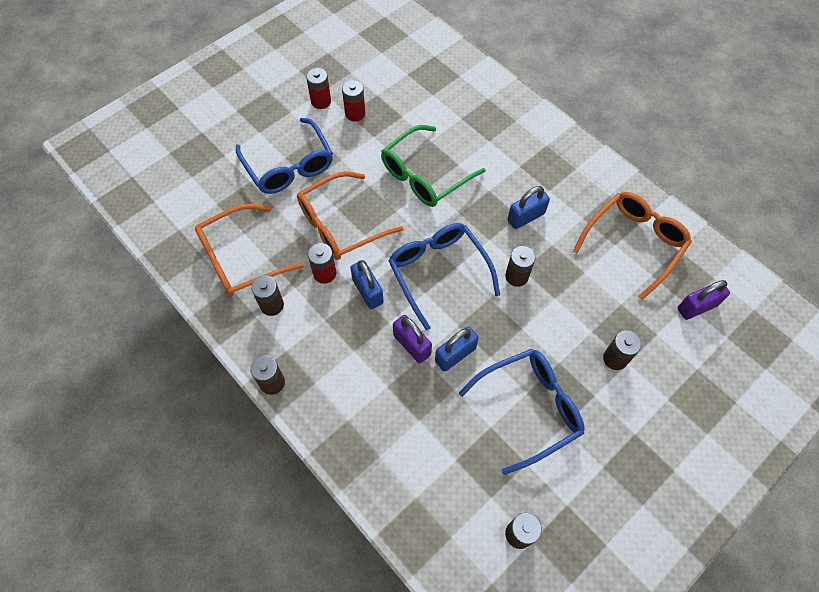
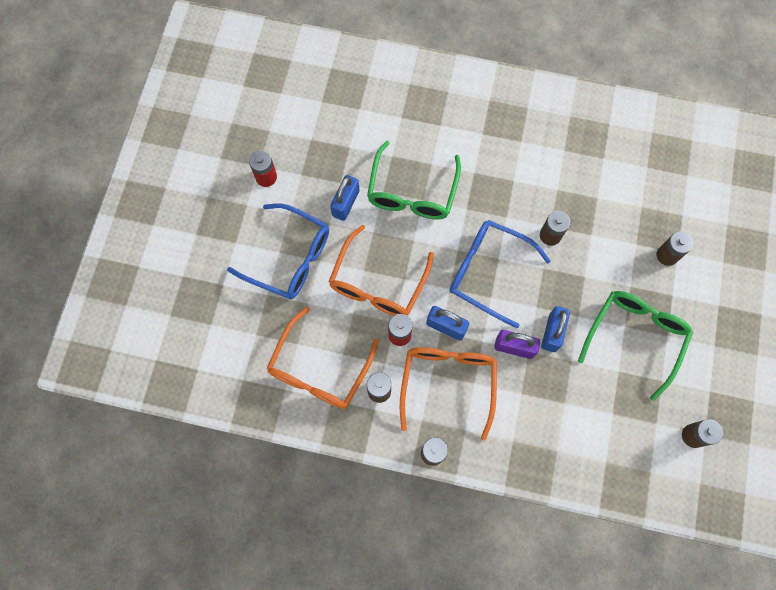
camera: 35 degrees left, 10 degrees up
red battery [342,80,366,121] -> none
blue glasses [459,349,585,475] -> green glasses [578,291,693,401]
blue padlock [507,186,550,229] -> blue padlock moved to [330,175,360,221]
orange glasses [573,192,692,300] -> orange glasses moved to [400,347,497,441]
purple padlock [678,280,730,320] -> none

